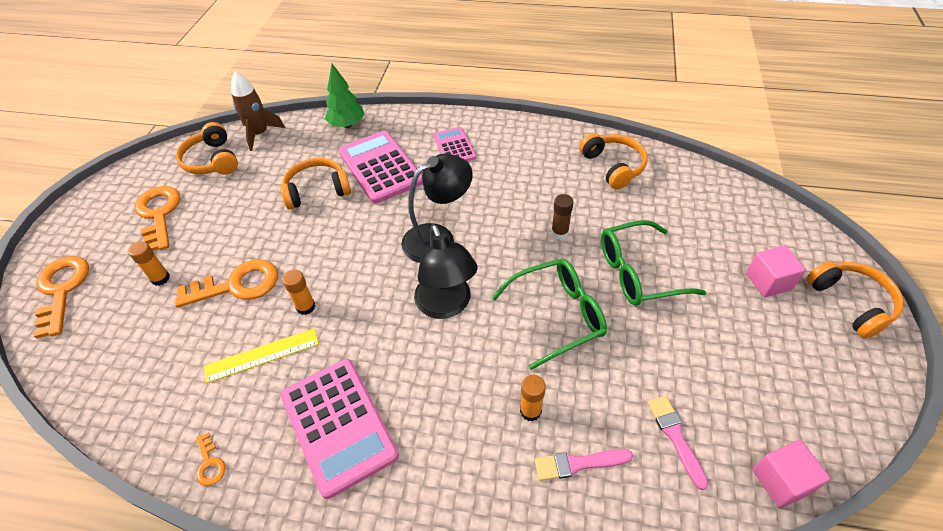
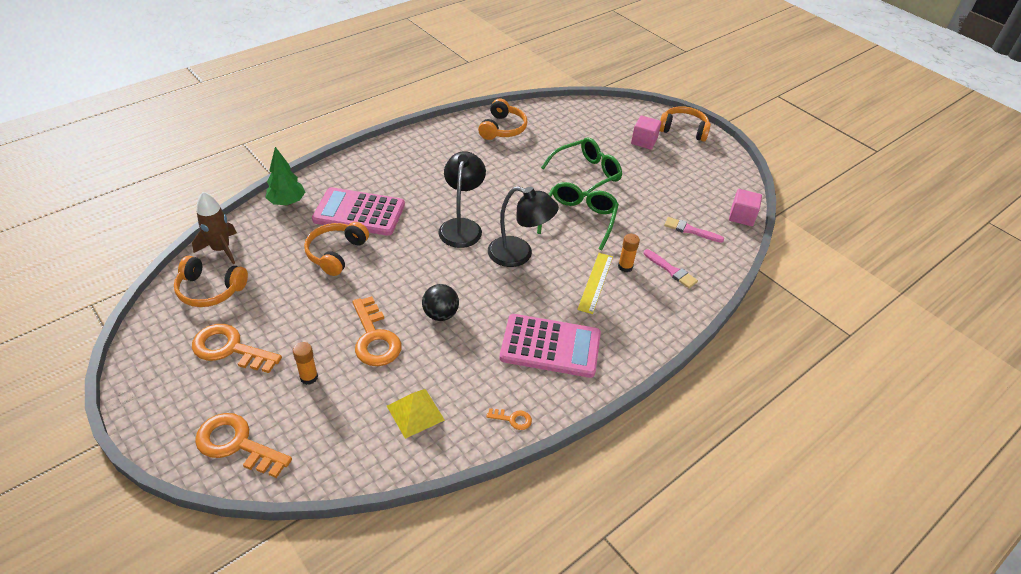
camera: 55 degrees left, 5 degrees down
orange key [175,259,278,308] -> orange key turned 135 degrees clockwise [352,296,401,366]
yellow ruler [204,328,319,383] -> yellow ruler moved to [577,253,613,314]
orange glue stick [282,269,315,315] -> black ball [422,284,459,321]
pink calculator [433,127,477,161] -> none
pink brush [534,449,633,481] -> pink brush turned 75 degrees counterclockwise [644,249,698,288]
brown glue stick [551,194,574,239] -> none
orange headphones [579,133,648,189] -> orange headphones turned 90 degrees clockwise [478,98,528,140]
green glasses [601,220,706,306] -> green glasses turned 150 degrees counterclockwise [541,137,622,198]
none -> yellow pyramid [387,389,445,439]

